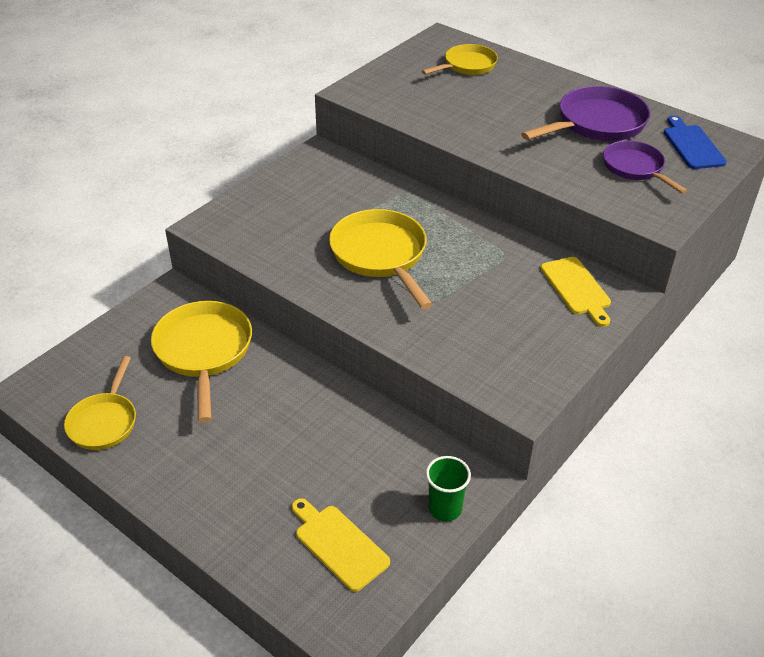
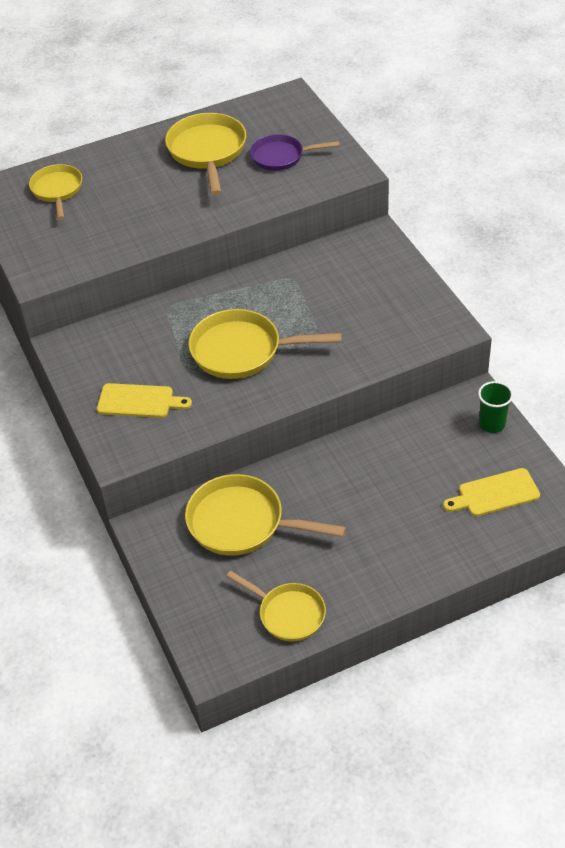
camera: 60 degrees left, 5 degrees up
purple pan [521,86,650,141] -> yellow pan [165,113,246,195]
yellow cutting board [540,257,611,327] -> yellow cutting board moved to [97,383,192,418]
blue cutting board [664,115,727,169] -> none

